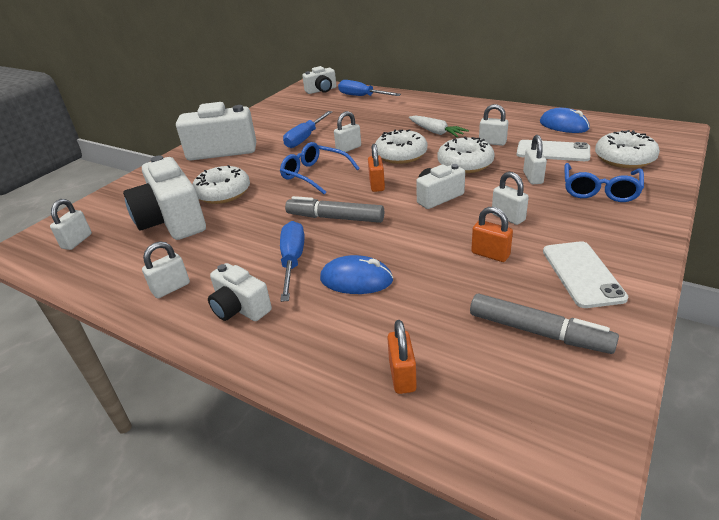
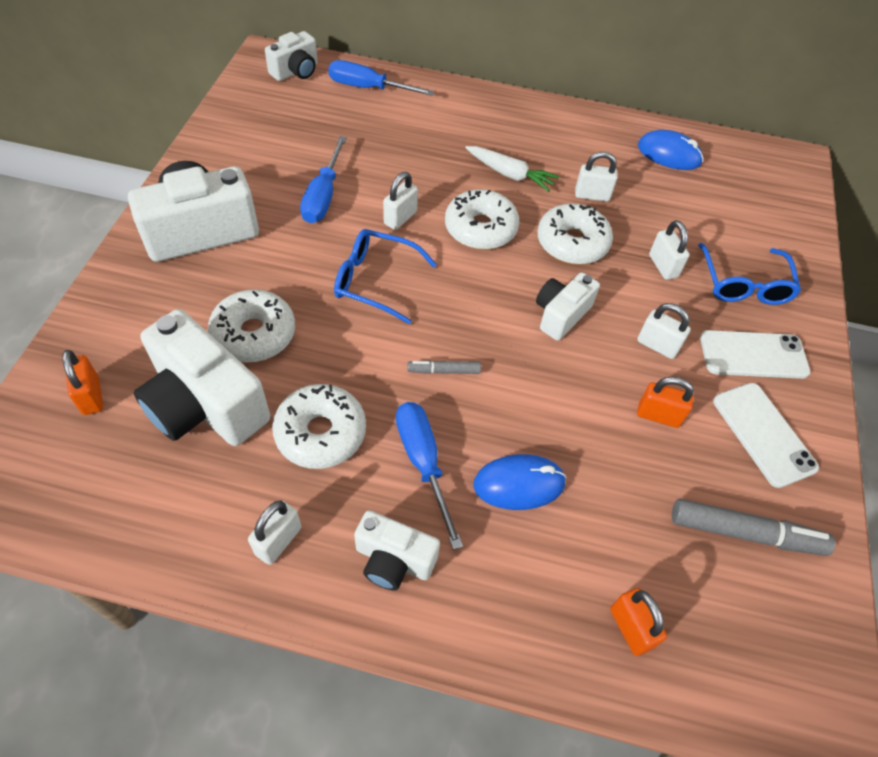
camera: 25 degrees left, 20 degrees up
white padlock [50,199,92,250] -> none
grey marker [285,196,384,223] -> grey marker [407,360,481,374], size x0.54
orange padlock [368,144,385,192] -> orange padlock moved to [62,350,103,415]
white phone [516,140,590,161] -> white phone moved to [700,330,810,379]
white donut [595,130,660,168] -> white donut moved to [272,384,366,469]

